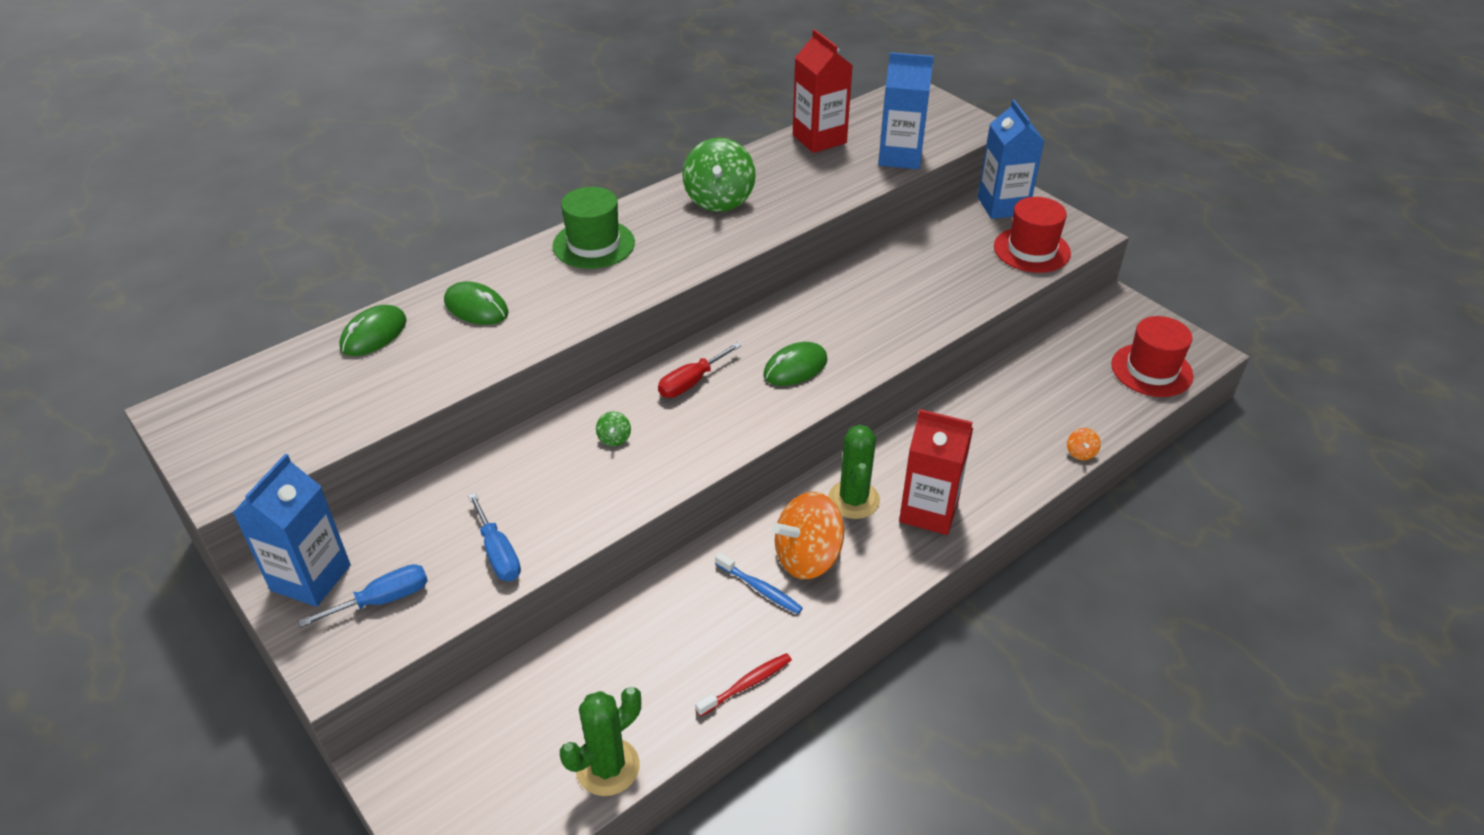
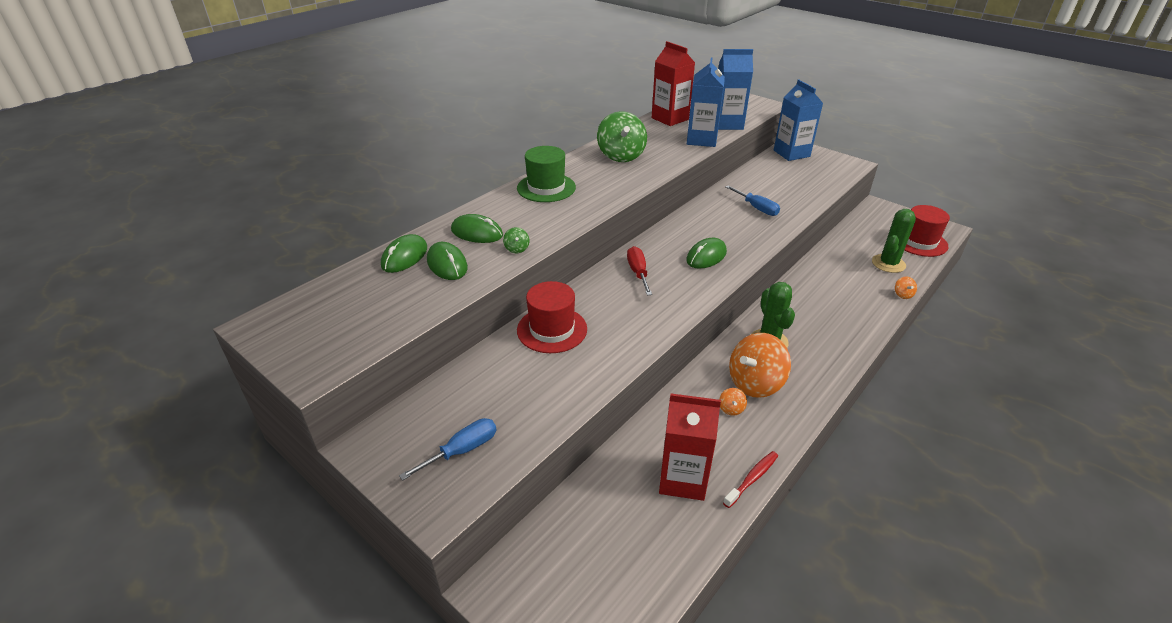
camera: 10 degrees left, 5 degrees down
blue carton [233,454,351,607] -> blue carton moved to [687,58,725,147]
blue screwdriver [468,493,521,581] -> blue screwdriver moved to [725,185,780,216]
green cactus [560,687,641,796] -> green cactus moved to [872,209,916,273]
green spinning top [596,411,631,446] -> green spinning top moved to [503,227,529,253]
red screwdriver [658,342,741,398] -> red screwdriver turned 135 degrees clockwise [627,246,652,295]
blue toothbrush [715,552,803,614] -> orange spinning top [719,388,747,416]
red carton [899,409,973,535] -> red carton moved to [659,394,721,501]
red hat [994,197,1071,273] -> red hat moved to [517,281,587,353]
none -> green mouse [427,242,468,280]

